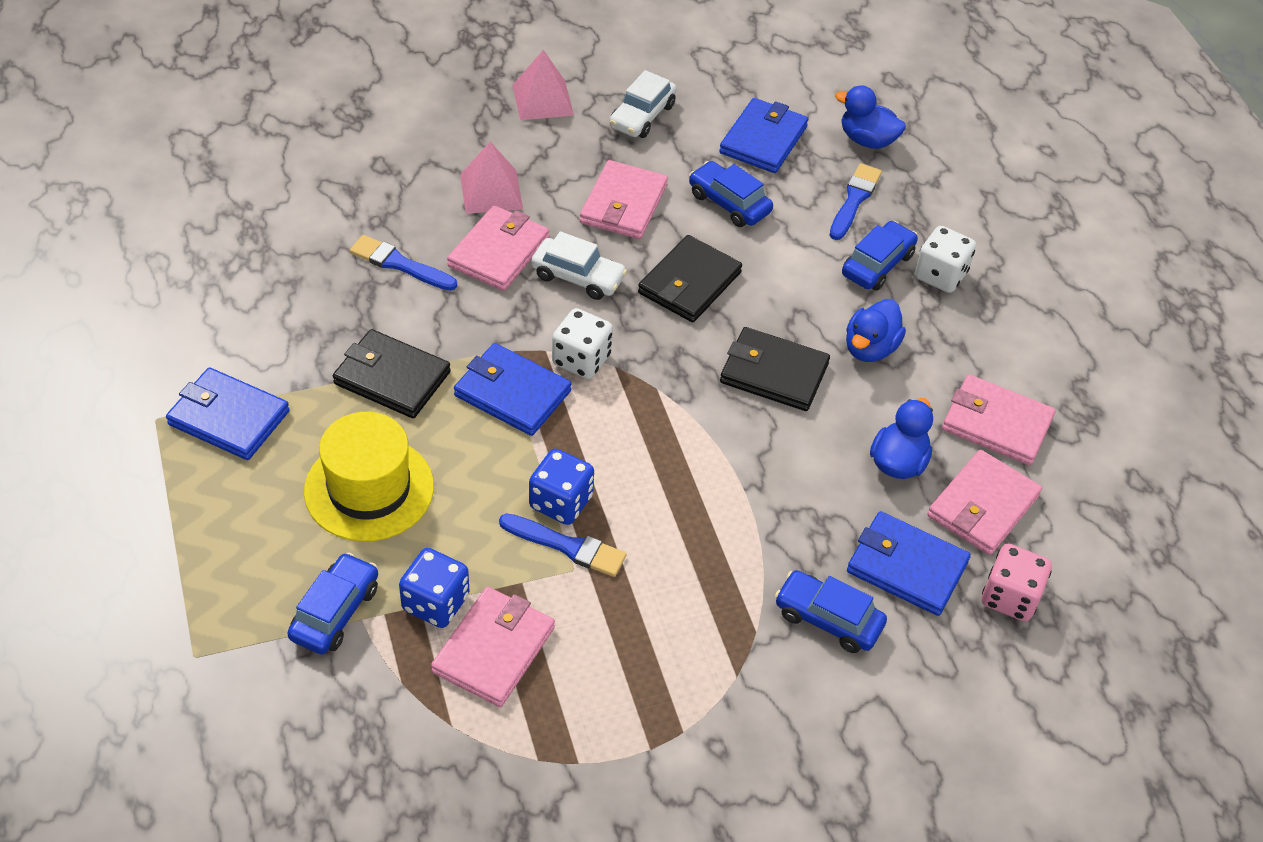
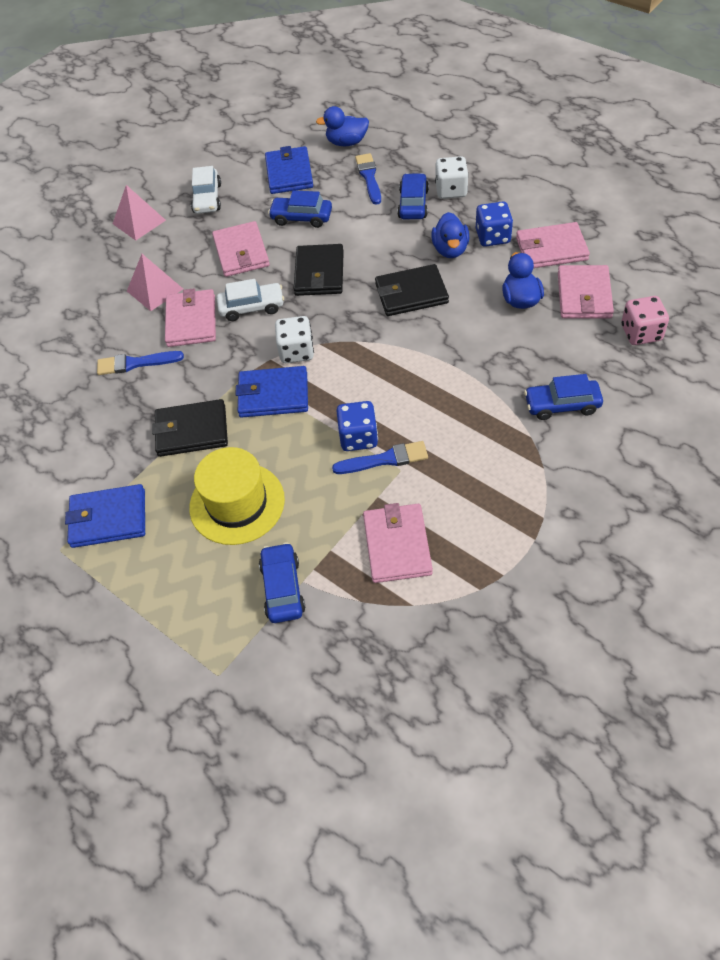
camera: 25 degrees left, 5 degrees up
blue dice [399,548,469,628] -> blue dice moved to [476,201,513,247]
blue wallet [847,511,971,616] -> none

